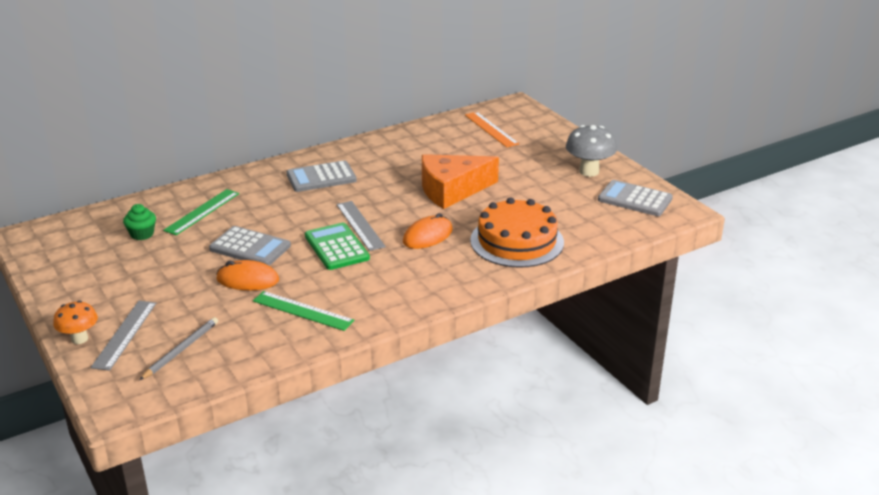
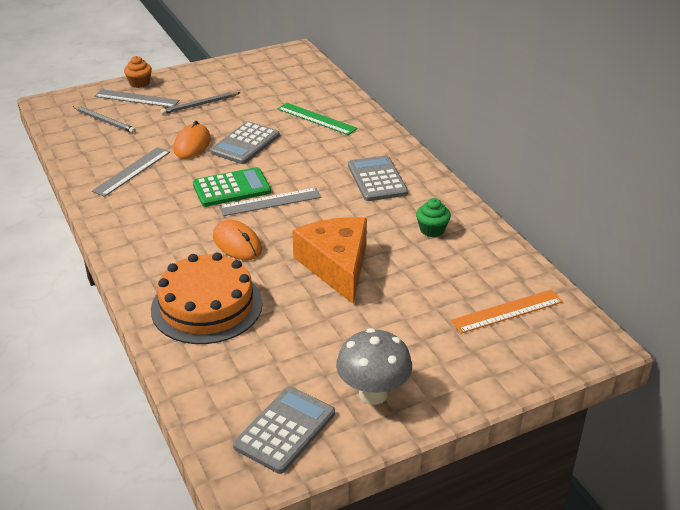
camera: 95 degrees right, 5 degrees up
orange mushroom [53,301,98,344] -> orange cupcake [124,56,152,88]
green cupcake [123,204,156,240] -> green cupcake moved to [416,198,451,237]
green ruler [253,291,354,331] -> grey ruler [92,147,170,197]
none -> grey pencil [161,92,241,114]

